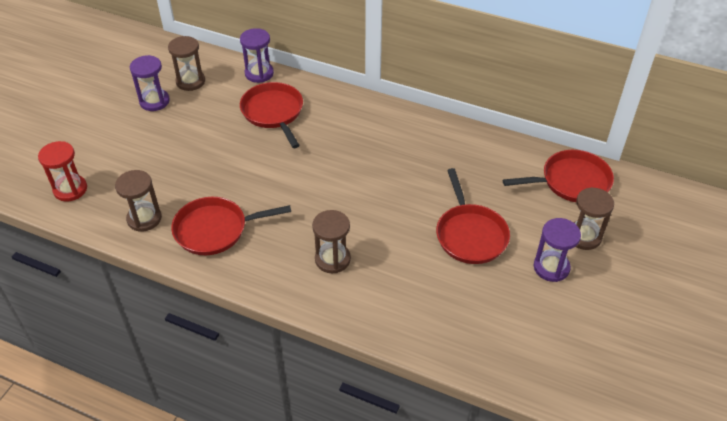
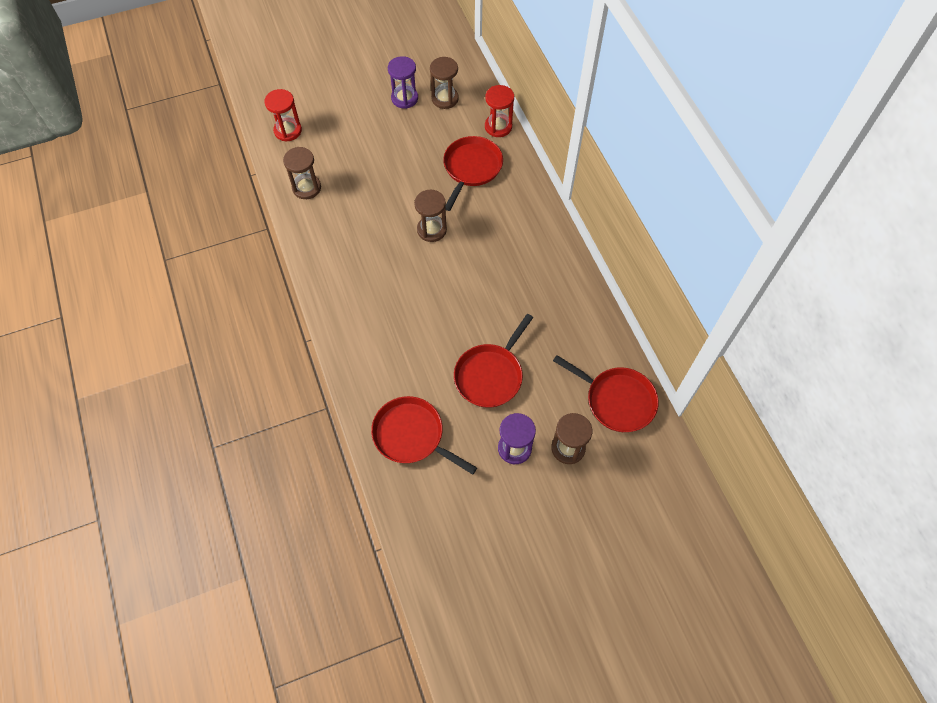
camera: 45 degrees right, 15 degrees up
red pan [171,197,291,255] -> red pan moved to [371,396,477,475]
purple hourglass [240,28,274,83] -> red hourglass [485,85,514,137]
brown hourglass [312,210,351,273] -> brown hourglass moved to [414,190,447,242]

